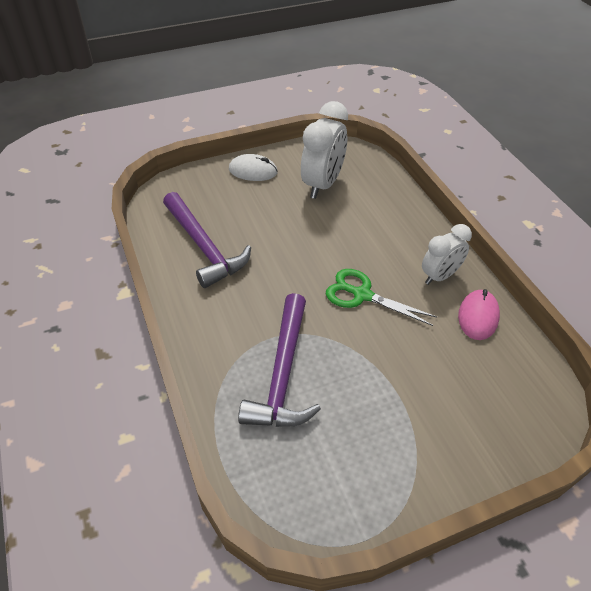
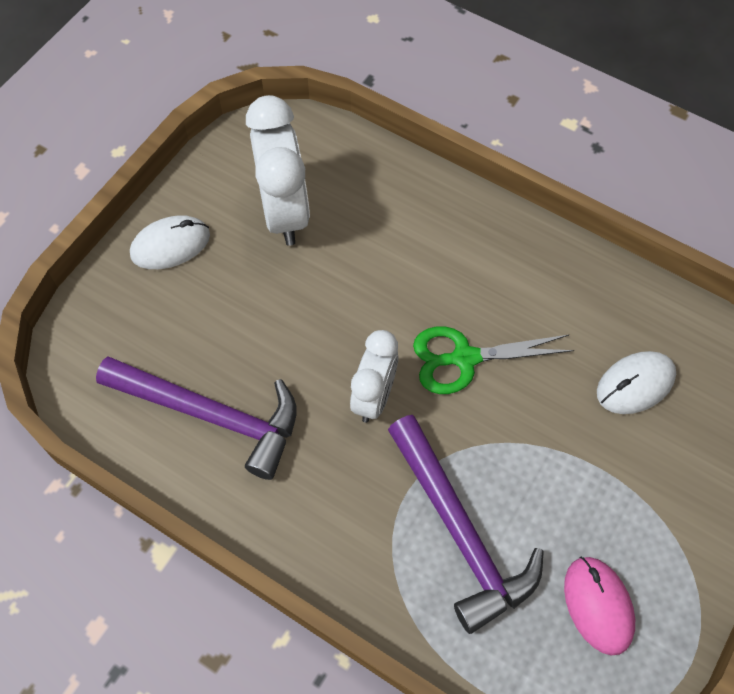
camera: 35 degrees left, 15 degrees up
white clock [422,224,472,285] -> white clock moved to [350,330,399,423]
pink mouse [458,289,500,340] -> pink mouse moved to [564,557,635,655]
none -> white mouse [597,351,676,414]

